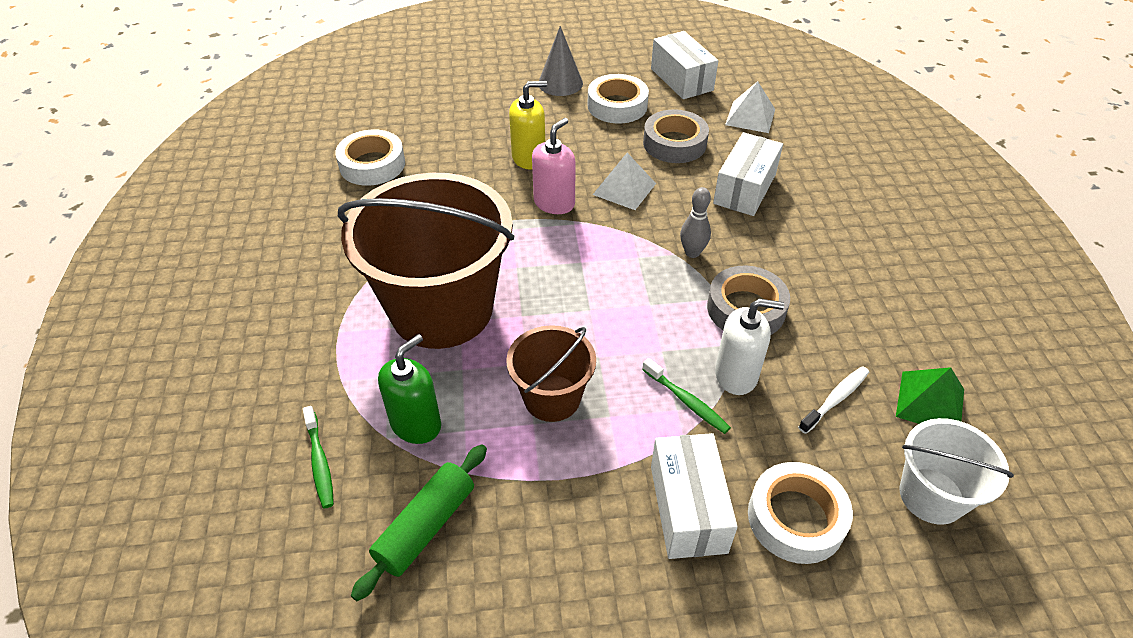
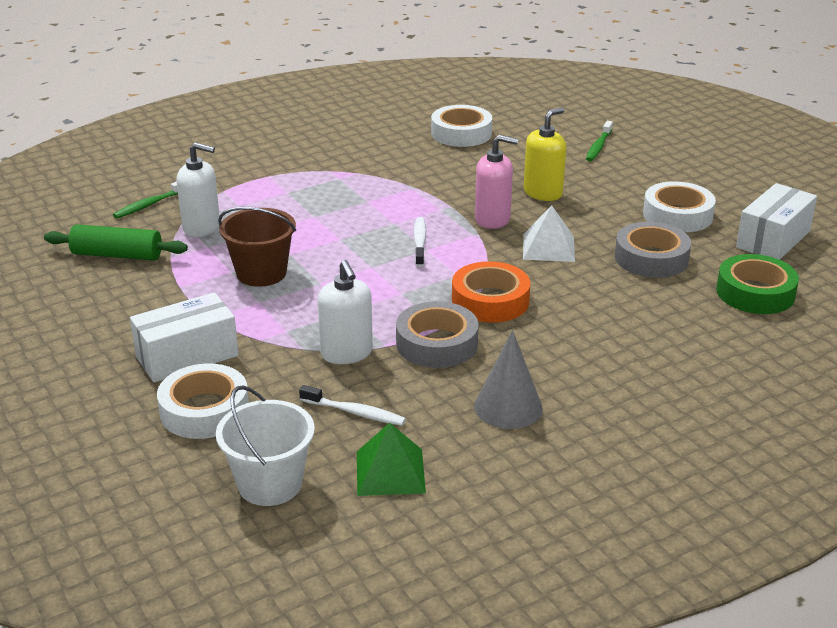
camera: 65 degrees right, 15 degrees down
brown bucket [338,173,514,349] -> none
green soap dispenser [378,334,441,444] -> white soap dispenser [176,142,220,237]
yellow soap dispenser [509,81,547,170] -> yellow soap dispenser turned 90 degrees counterclockwise [524,108,566,201]
grey cone [539,26,583,96] -> grey cone moved to [474,330,543,429]
green toothbrush [642,358,731,434] -> green toothbrush moved to [586,121,613,161]
grey bowling pin [680,187,711,258] -> orange tape [452,261,530,323]
white box [713,132,783,216] -> none
white pyramid [725,81,775,133] -> green tape [716,254,799,314]
none -> white toothbrush [413,217,426,267]

